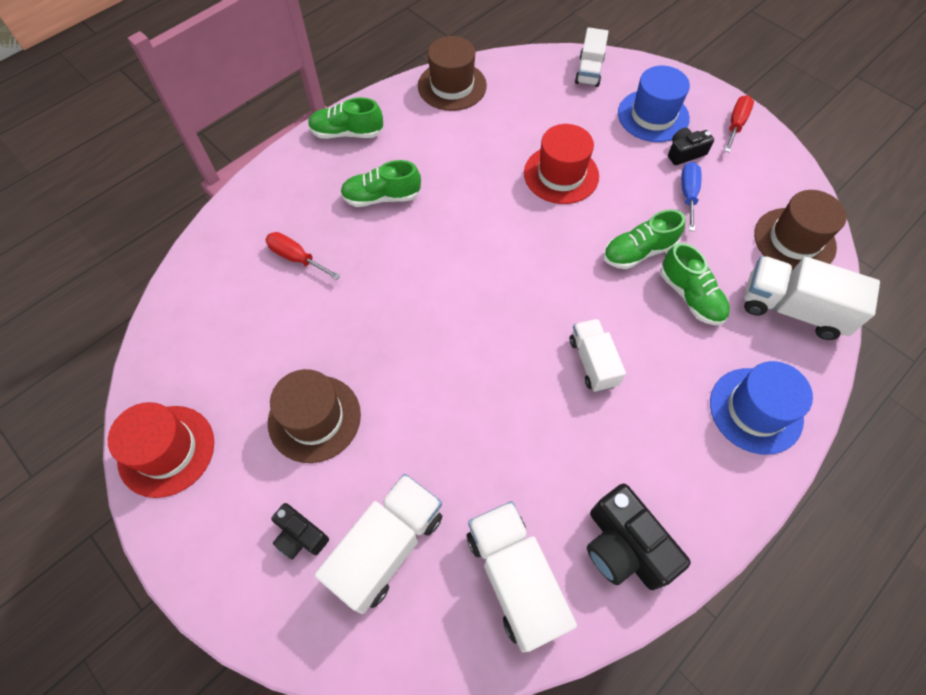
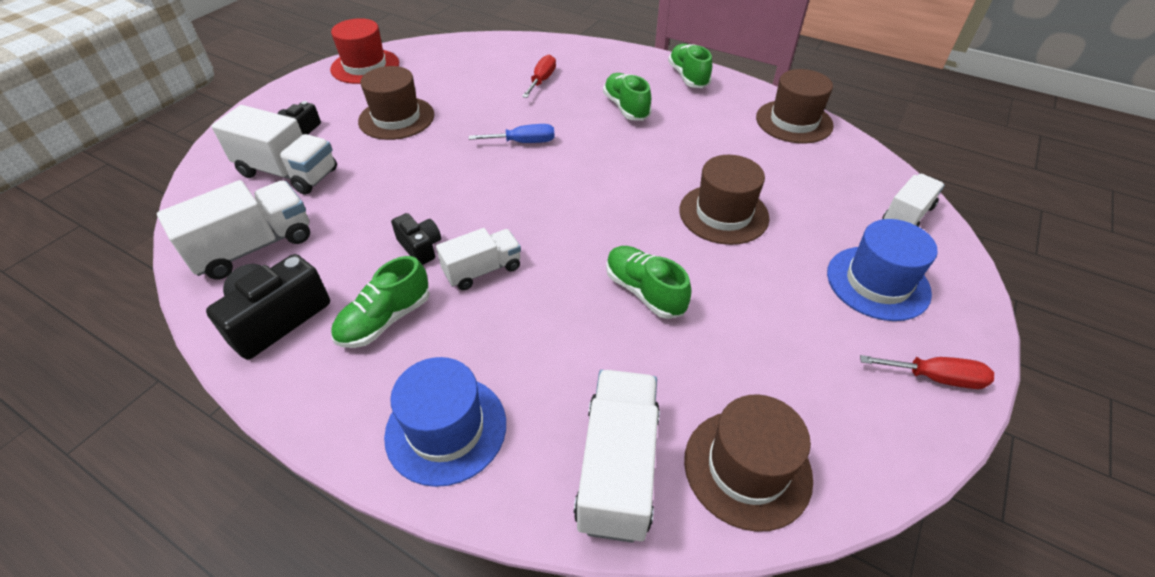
camera: 75 degrees right, 15 degrees down
red hat [524,124,599,204] -> brown hat [679,155,770,245]
white truck [575,27,608,87] -> white truck turned 135 degrees clockwise [882,174,945,227]
green shoe [660,243,730,325] -> green shoe moved to [331,256,430,348]
black camera [668,128,714,165] -> black camera moved to [391,213,441,265]
blue screwdriver [681,162,701,231] -> blue screwdriver moved to [469,124,555,143]

